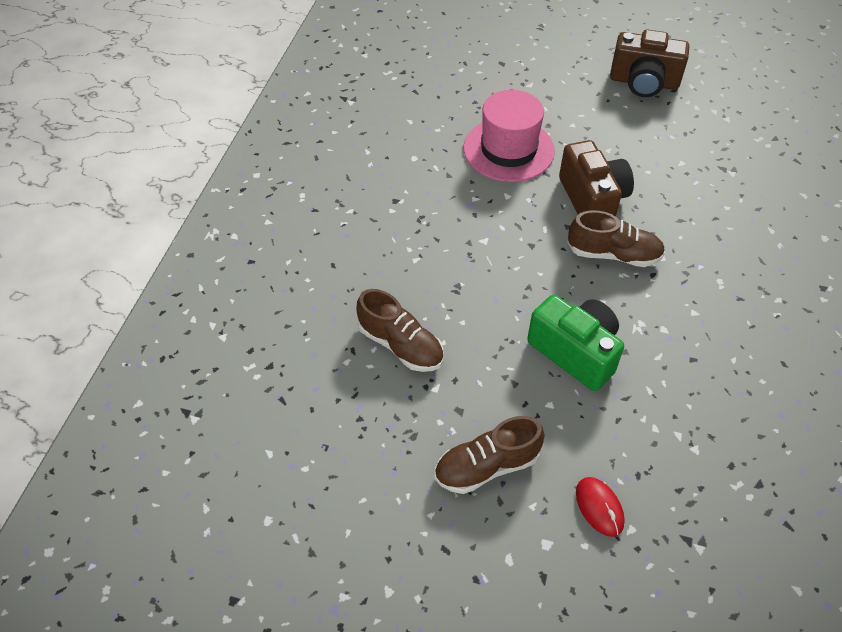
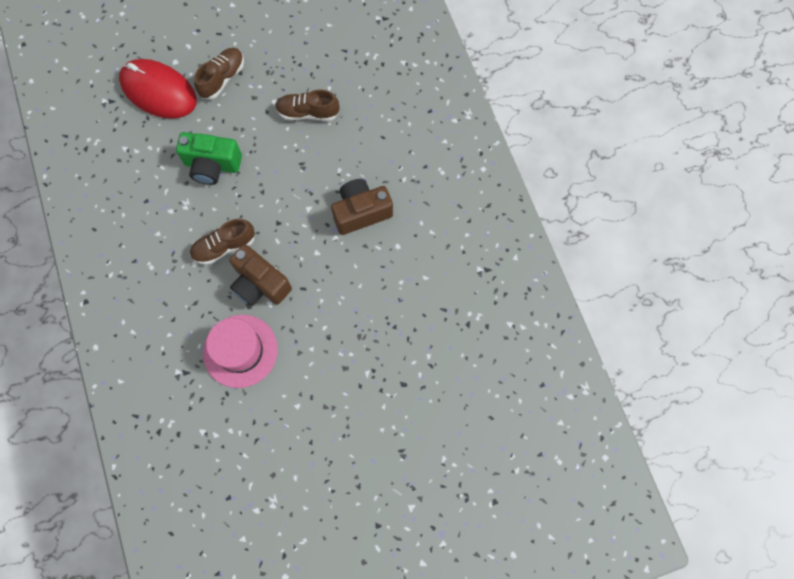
camera: 145 degrees right, 20 degrees up
pink hat [464,90,555,182] -> pink hat moved to [203,315,278,388]
red mouse [576,477,625,537] -> red mouse [119,59,197,119], size x2.42
brown camera [610,29,689,97] -> brown camera moved to [331,179,393,235]

